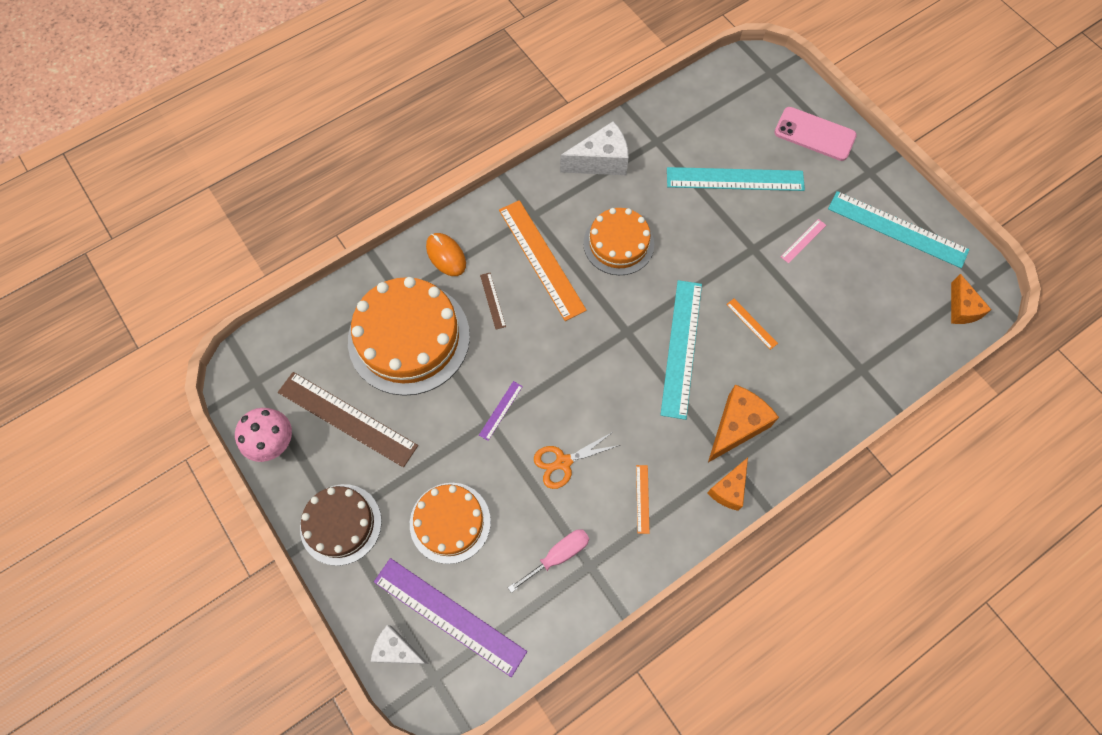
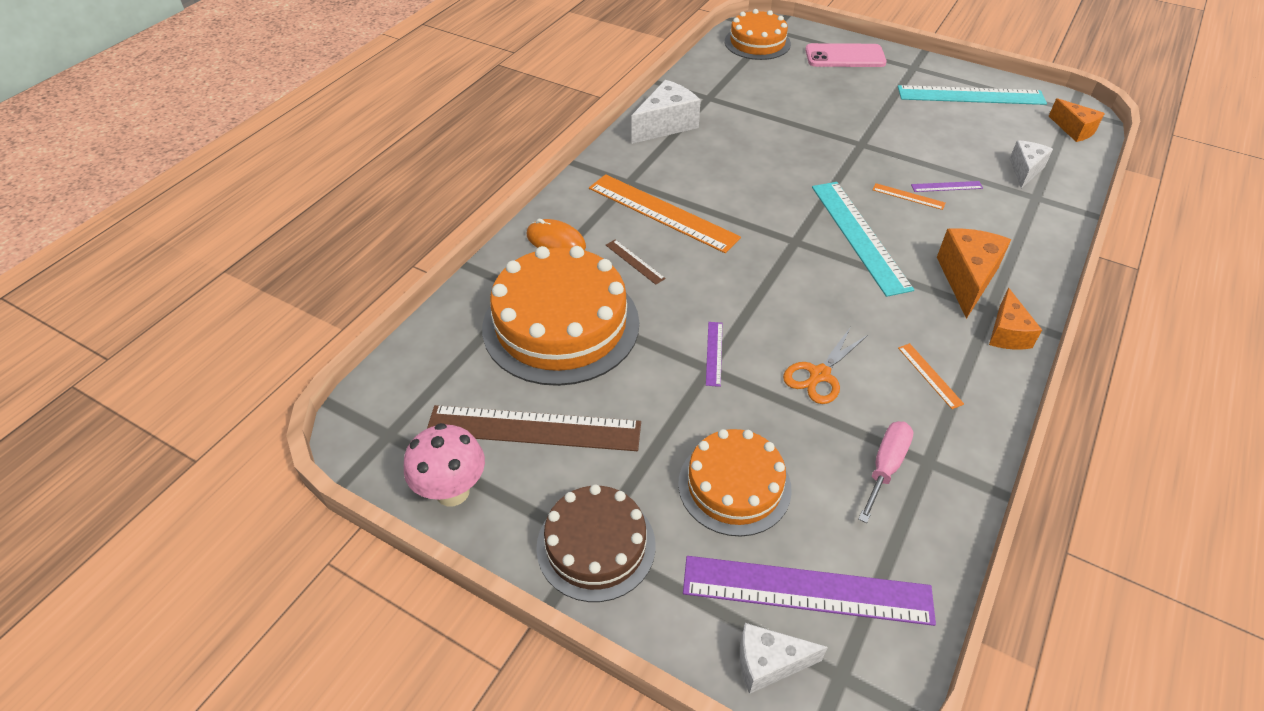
camera: 25 degrees left, 20 degrees down
orange cake [583,208,654,275] -> orange cake moved to [725,9,791,60]
turquoise ruler [667,167,805,191] -> none
pink ruler [781,219,826,263] -> none
none -> purple ruler [911,181,983,192]
none -> white cheese [1010,140,1053,188]

